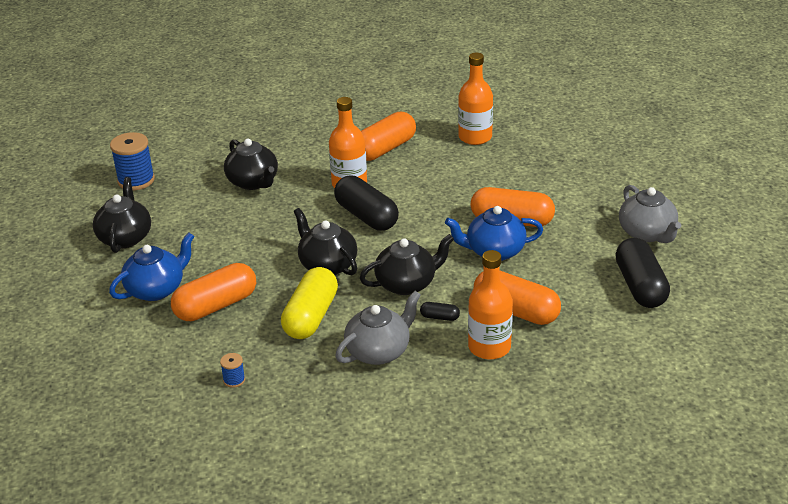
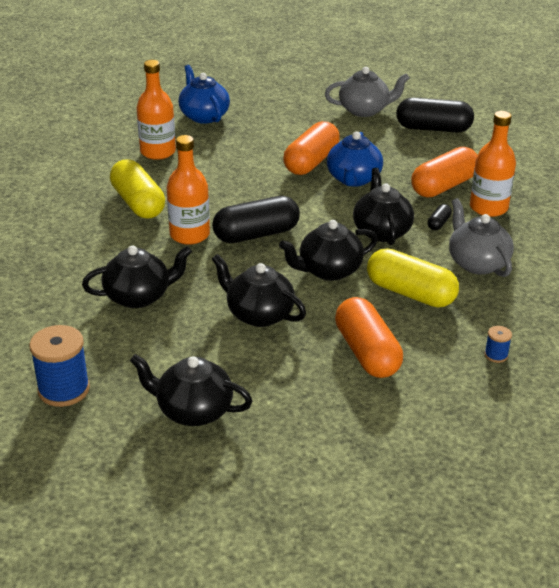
camera: 75 degrees left, 0 degrees up
blue teapot [109,233,194,301] -> blue teapot moved to [179,65,230,124]
orange capsule [361,111,416,161] -> yellow capsule [110,159,165,218]
none -> black teapot [212,254,306,327]

